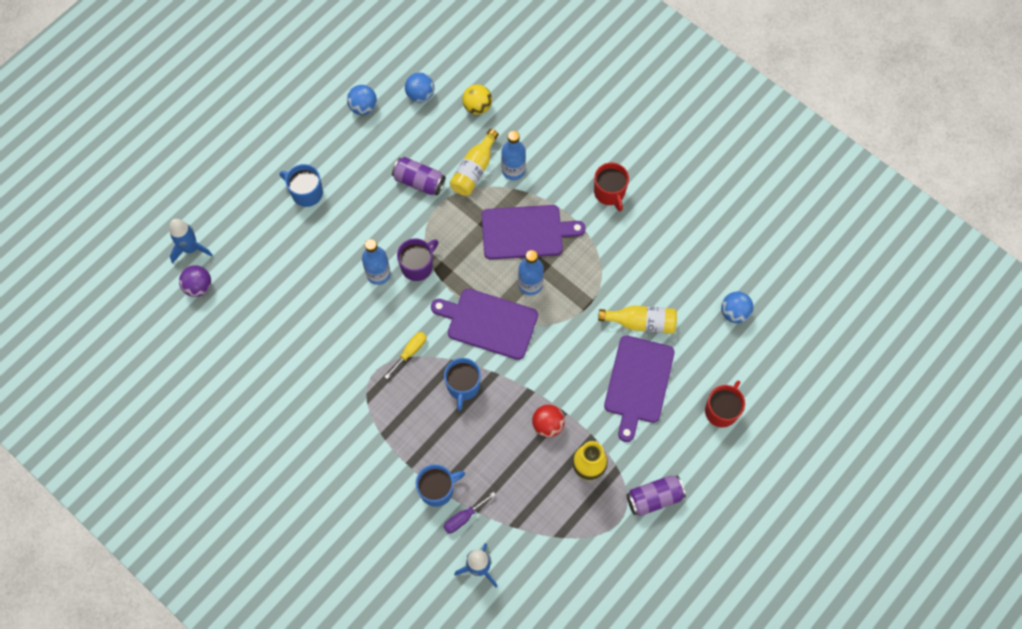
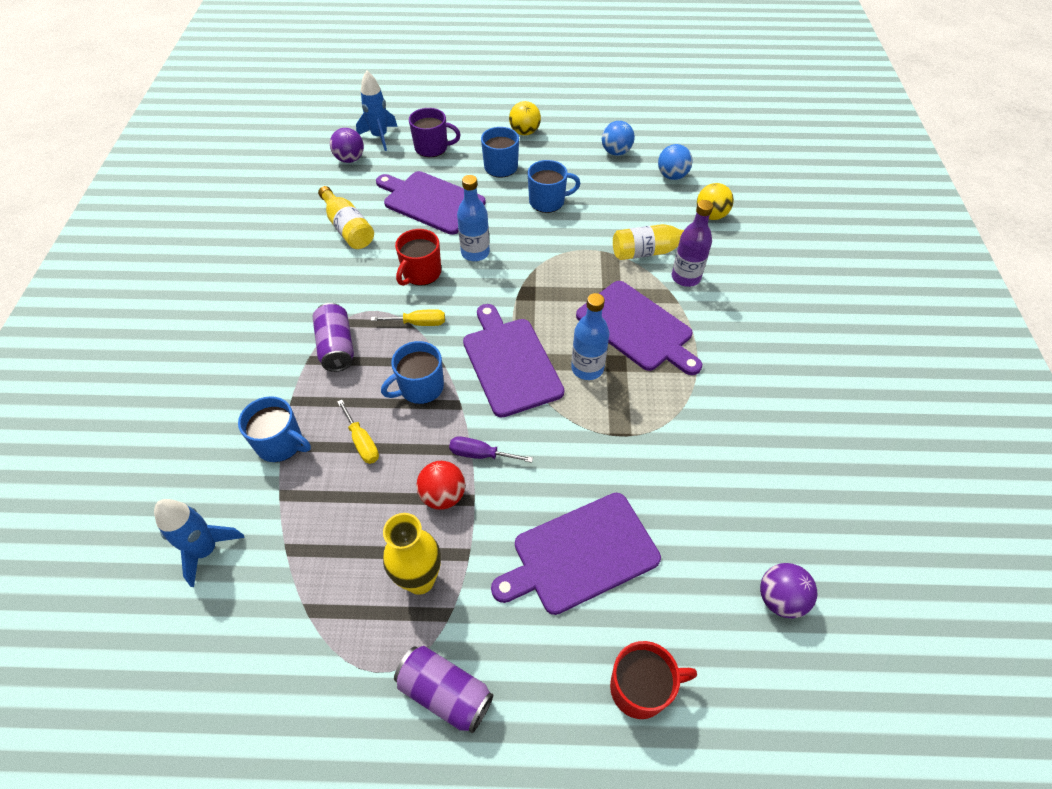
camera: 50 degrees right, 15 degrees down
purple can [392,157,446,195] -> purple can moved to [313,303,354,372]
purple mug [397,239,439,281] -> purple mug moved to [409,108,461,157]
purple screwdriver [444,492,496,533] -> purple screwdriver moved to [449,436,533,463]
blue bottle [501,131,526,180] -> purple bottle [672,200,713,287]
red mug [594,163,629,211] -> red mug moved to [395,229,441,286]
yellow bottle [598,305,677,334] -> yellow bottle moved to [318,186,374,249]
blue ball [721,292,754,323] -> purple ball [760,563,817,618]
none -> yellow screwdriver [337,400,379,464]
none -> purple cutting board [376,171,486,235]
none -> yellow ball [509,101,541,135]
none -> blue mug [528,160,581,213]

